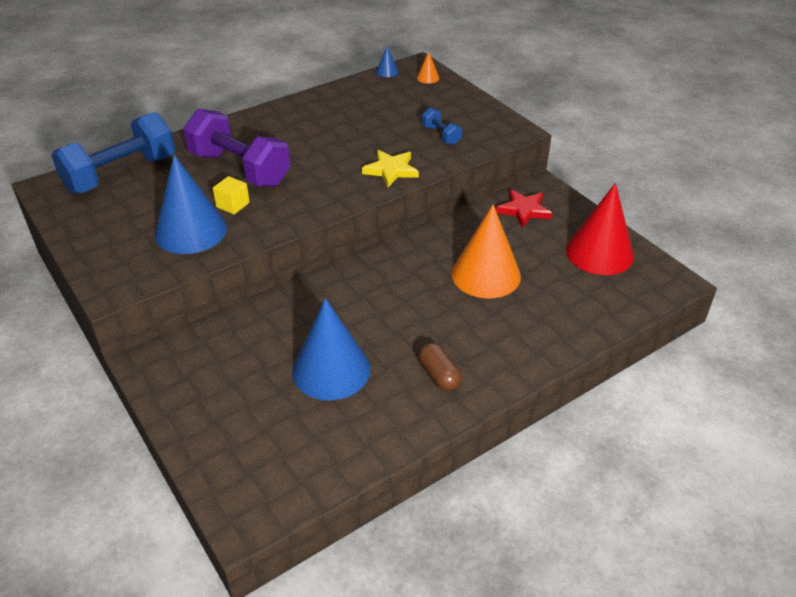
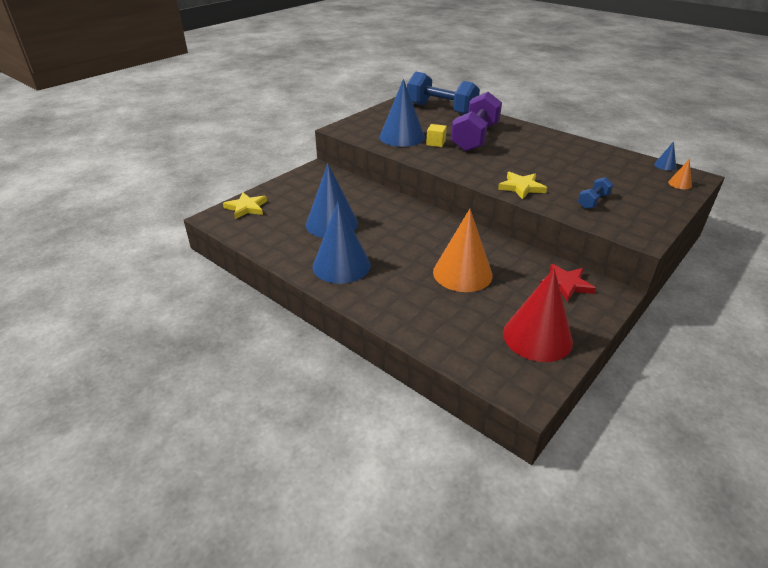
camera: 75 degrees right, 5 degrees down
brown capsule [418,343,462,391] -> blue cone [313,202,371,284]
none -> yellow star [223,193,267,219]

